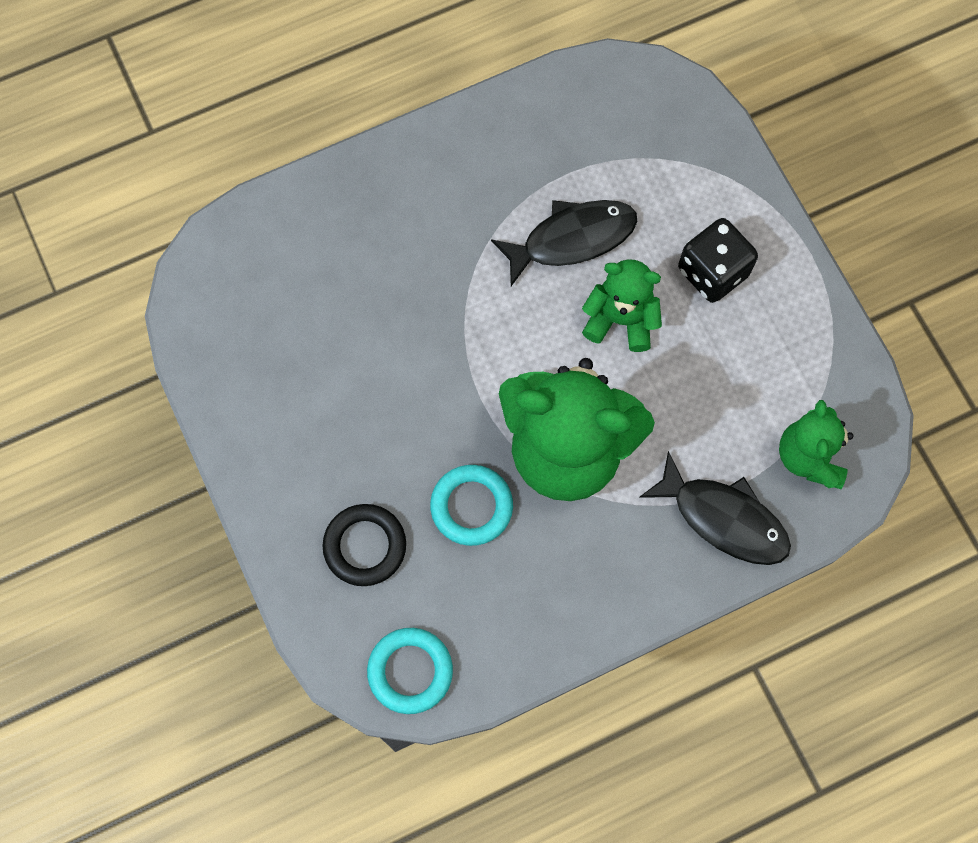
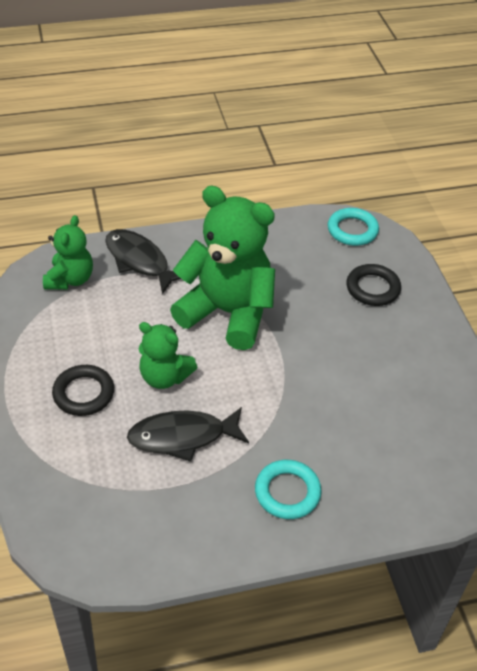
camera: 170 degrees left, 25 degrees down
turquoise ring [430,465,513,546] -> turquoise ring moved to [255,460,322,519]
black dice [678,218,758,303] -> black ring [52,365,114,416]

